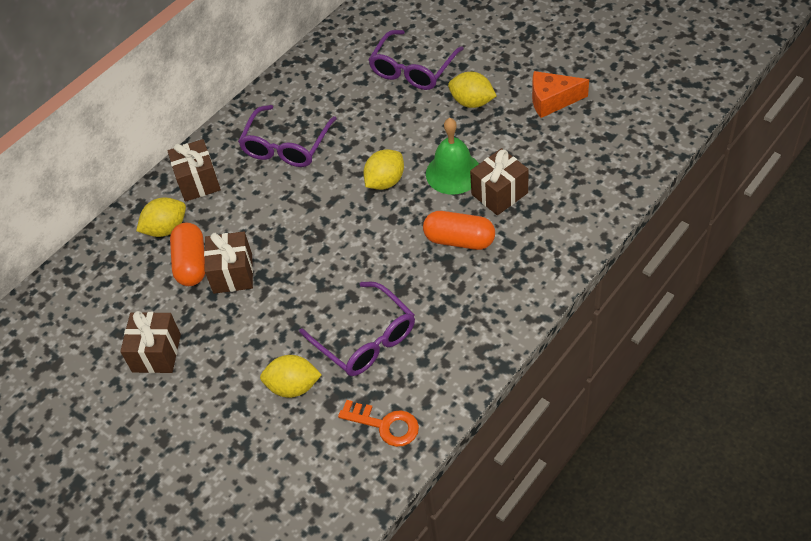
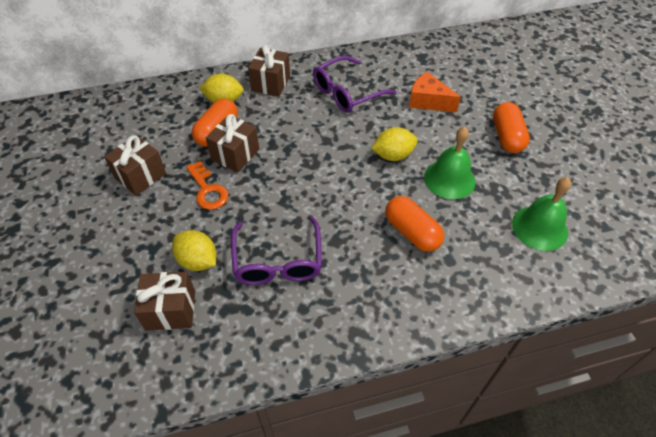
camera: 30 degrees right, 0 degrees up
orange key [338,400,419,447] -> orange key moved to [186,161,228,210]
purple glasses [368,30,464,90] -> none
yellow lemon [448,72,497,108] -> orange capsule [493,102,530,153]
brown gift [470,148,529,215] -> brown gift moved to [134,272,195,331]
orange cheese [532,71,589,118] -> orange cheese moved to [409,72,461,112]
none -> green bell [512,177,571,251]

